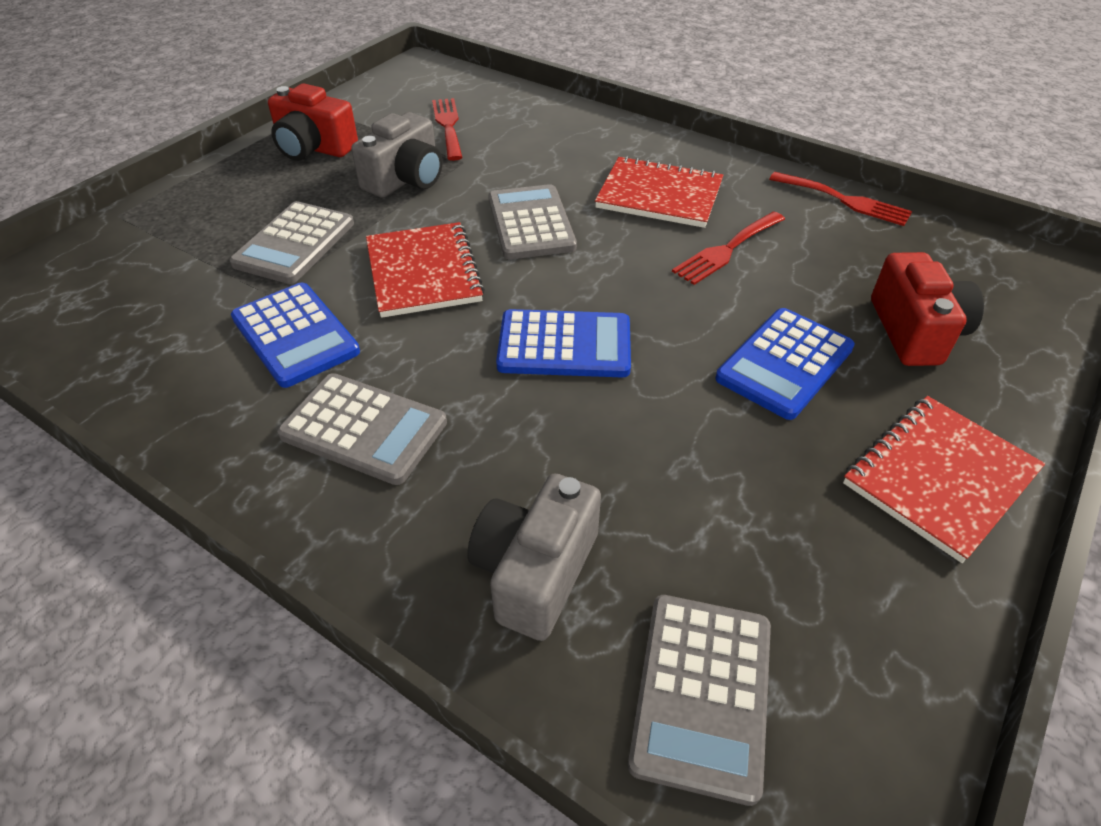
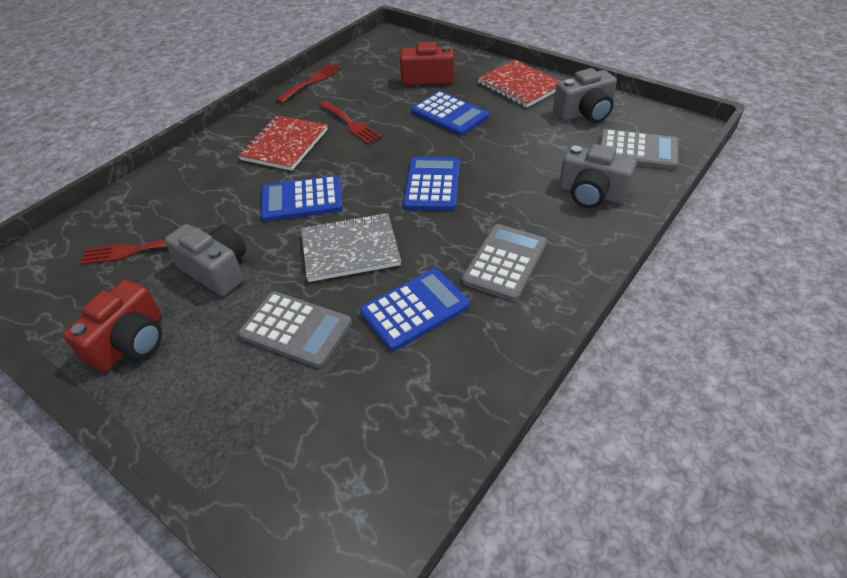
camera: 85 degrees left, 0 degrees up
red notebook [366,222,485,318] -> grey notebook [301,213,401,282]
grey calculator [488,184,577,259] -> blue calculator [261,176,343,222]
none -> grey camera [553,68,617,123]

